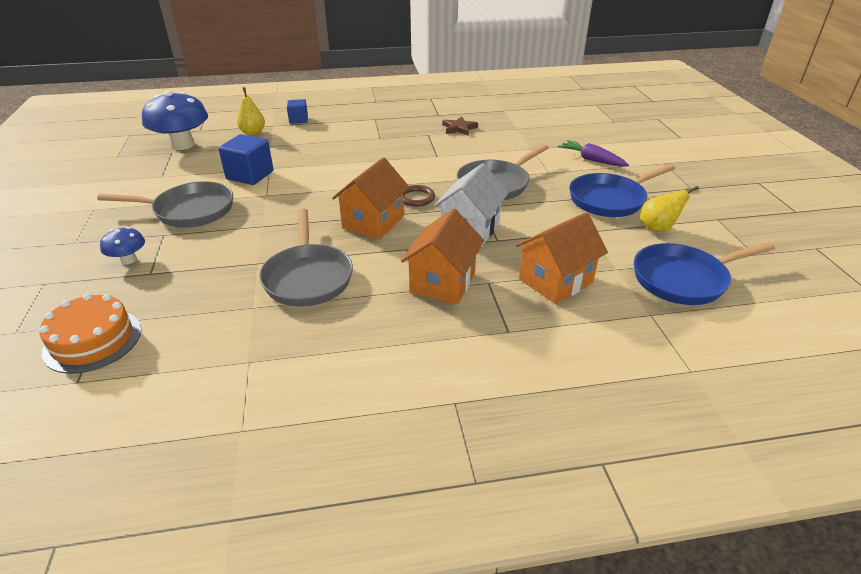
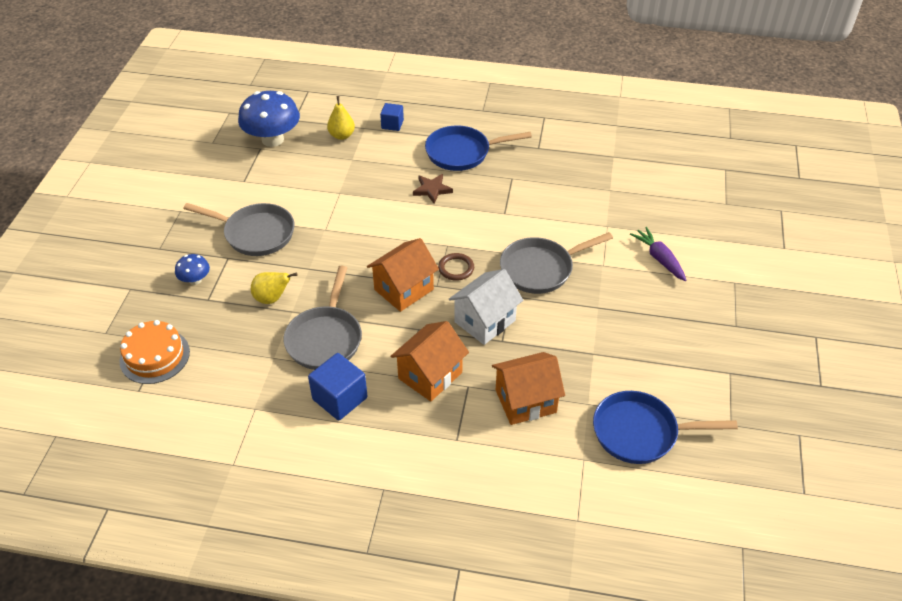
camera: 20 degrees right, 10 degrees up
blue cube [218,134,274,185] -> blue cube moved to [308,353,368,420]
brown star [442,116,478,136] -> brown star moved to [413,174,453,204]
blue pan [569,164,675,217] -> blue pan moved to [425,125,532,171]
yellow pear [640,186,699,232] -> yellow pear moved to [251,272,298,304]

